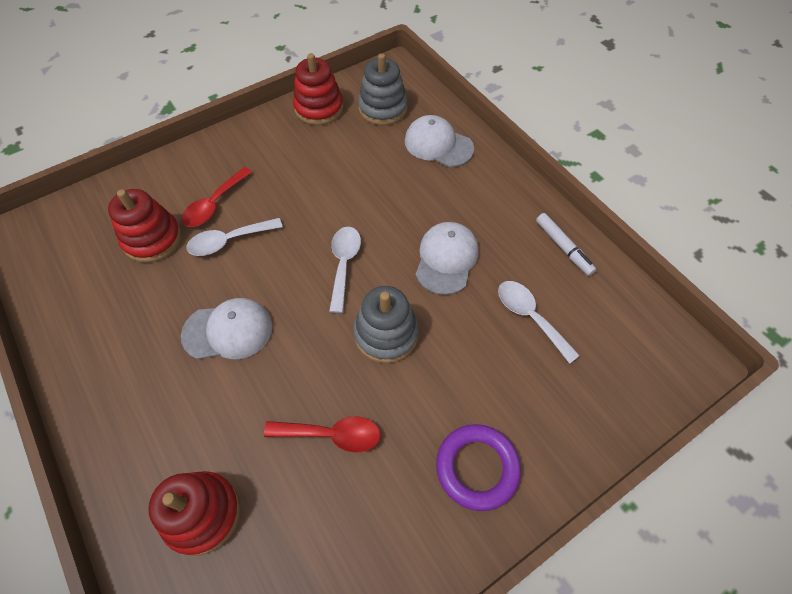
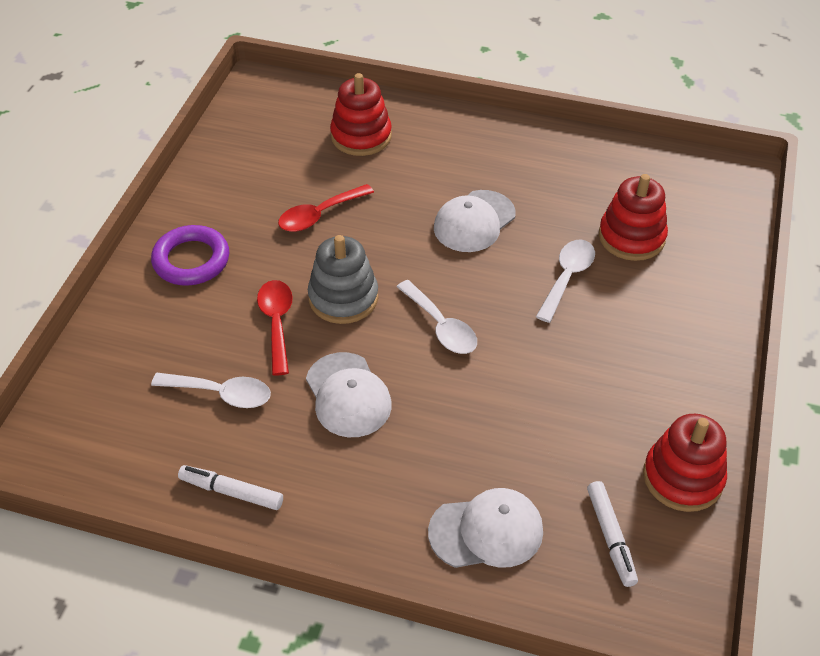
camera: 140 degrees right, 10 degrees down
red spoon [181,167,252,227] -> red spoon moved to [257,280,293,375]
grey stacking toy [358,53,408,125] -> white marker [587,481,638,587]

